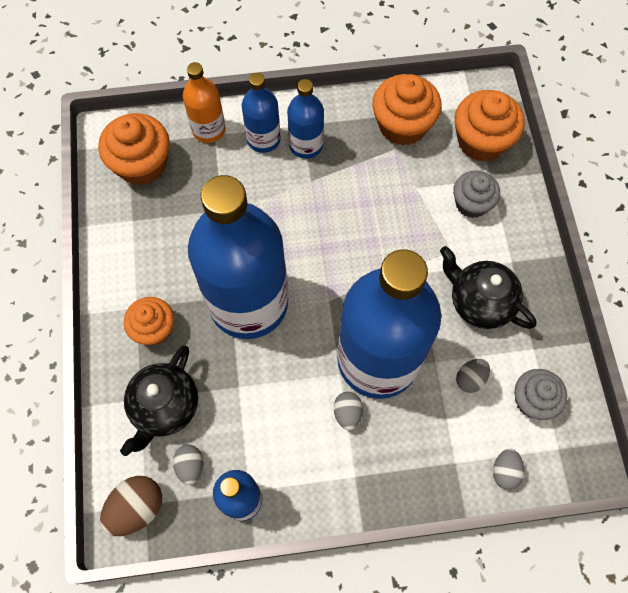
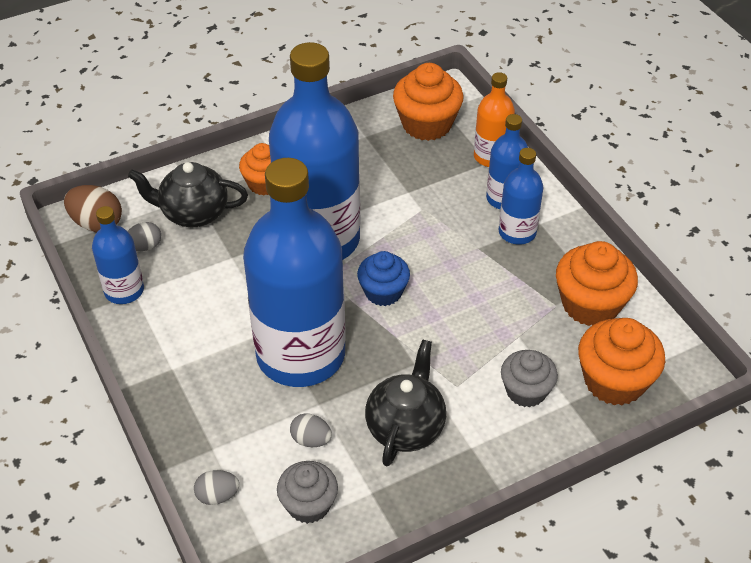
camera: 70 degrees right, 20 degrees down
grey egg [334,392,363,431] -> none
none -> blue cupcake [357,251,410,306]

